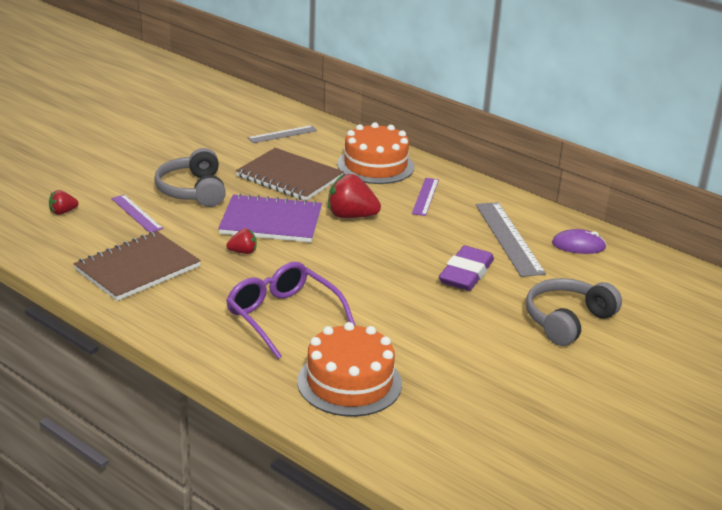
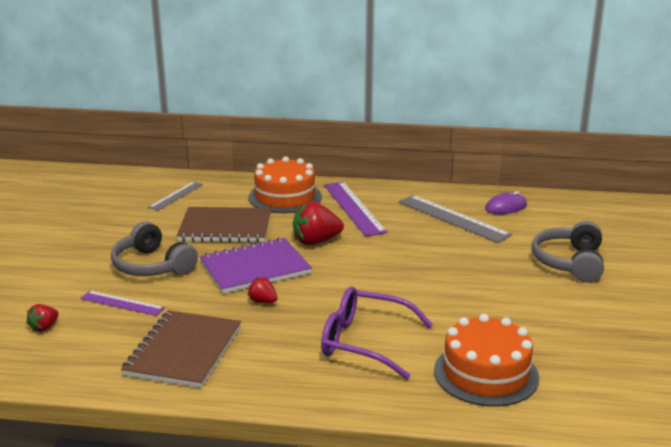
camera: 30 degrees left, 5 degrees down
red strawberry [226,228,257,254] -> red strawberry turned 105 degrees counterclockwise [248,277,278,303]
purple ruler [412,178,439,216] -> purple ruler [324,182,387,237], size x1.70
purple eraser [439,246,494,291] -> none

